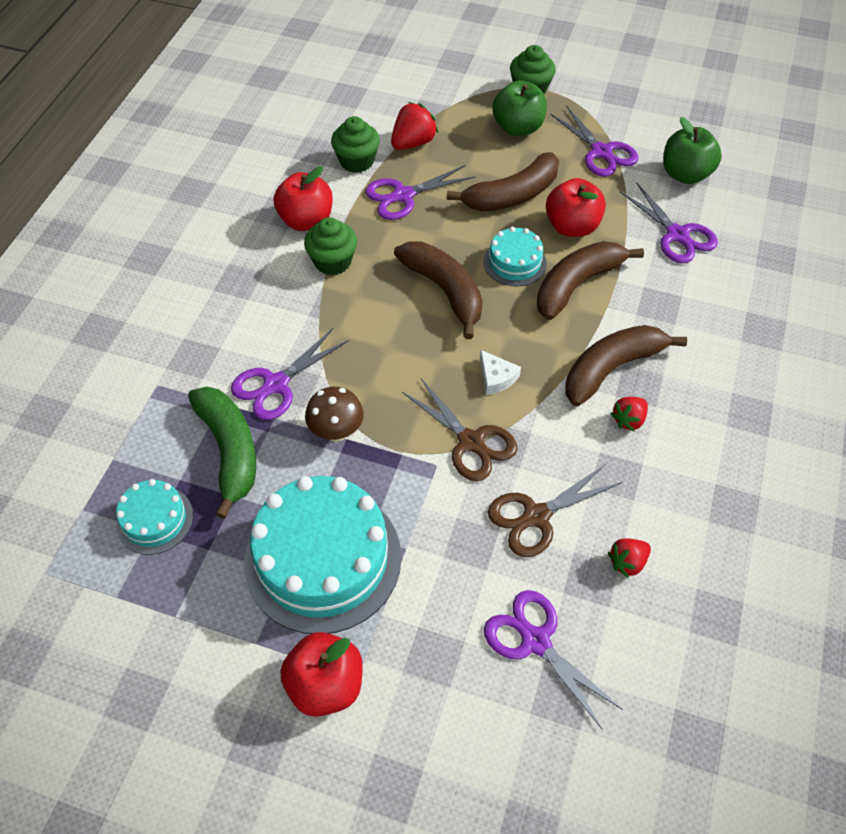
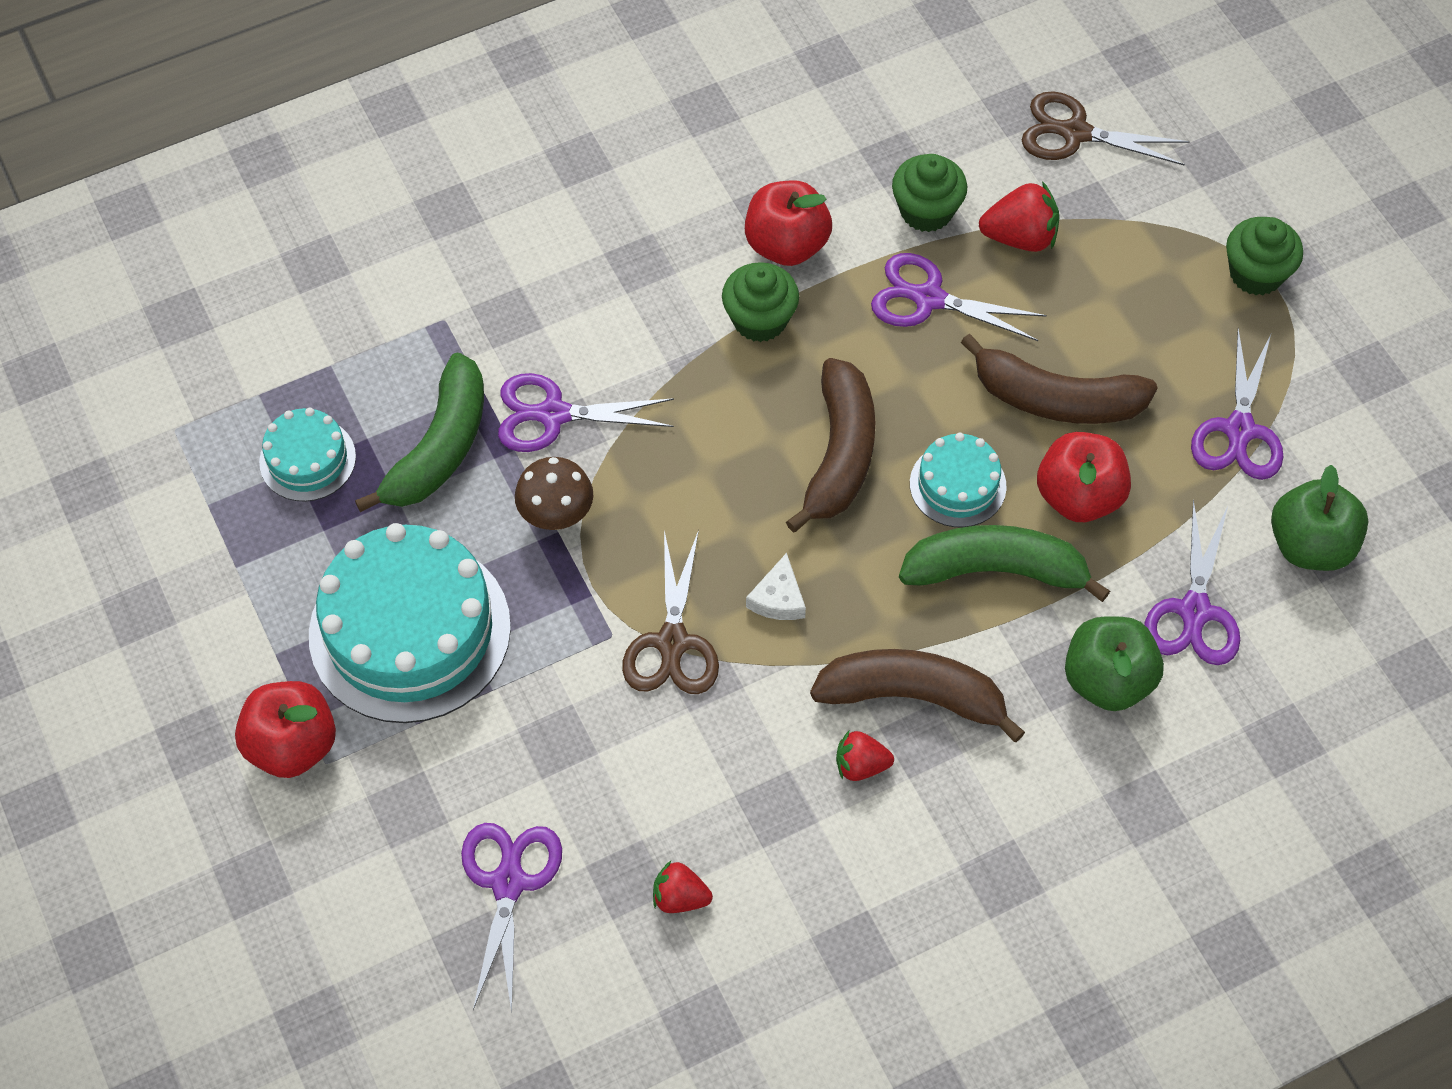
camera: 45 degrees right, 5 degrees up
brown scissors [488,463,622,557] -> brown scissors moved to [1022,91,1190,166]
green apple [492,80,547,136] -> green apple moved to [1065,616,1164,711]
brown banana [537,241,644,320] -> green banana [899,525,1110,602]

